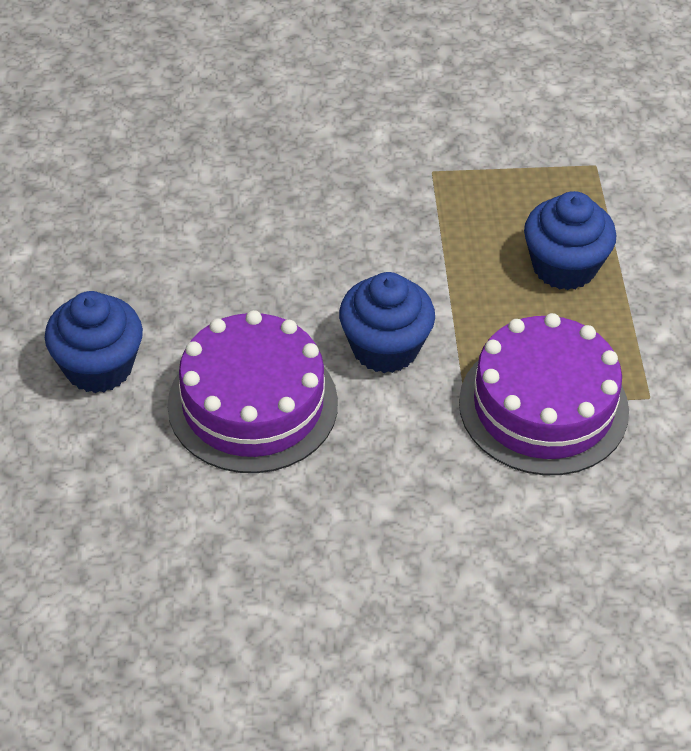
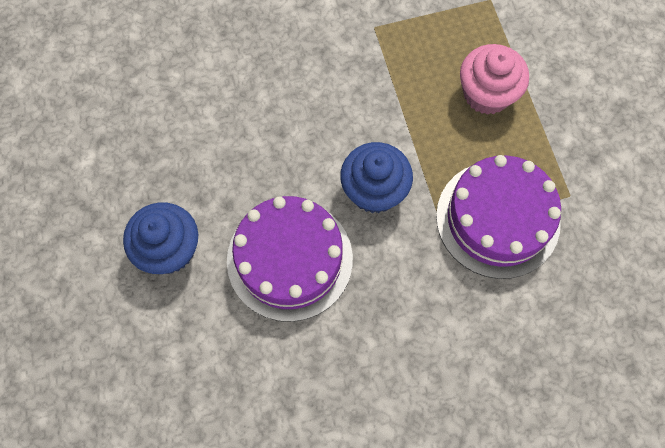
camera: 10 degrees left, 20 degrees up
blue cupcake [524,191,616,290] -> pink cupcake [460,44,529,115]

